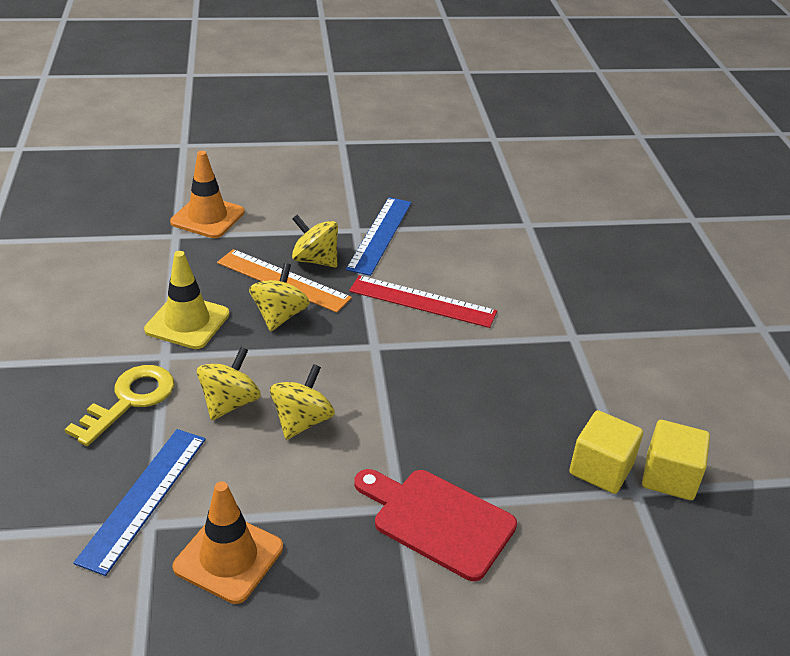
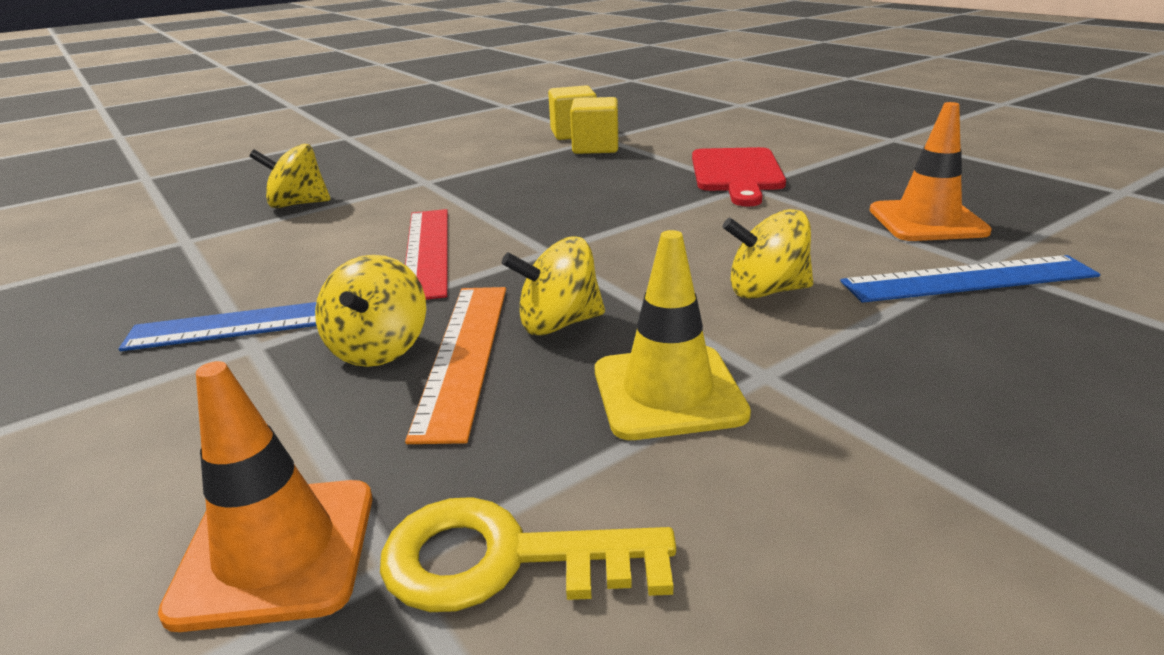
camera: 115 degrees left, 10 degrees down
yellow key [65,365,174,446] -> yellow key moved to [380,497,676,612]
yellow spinning top [270,364,335,440] -> yellow spinning top moved to [249,144,330,208]

